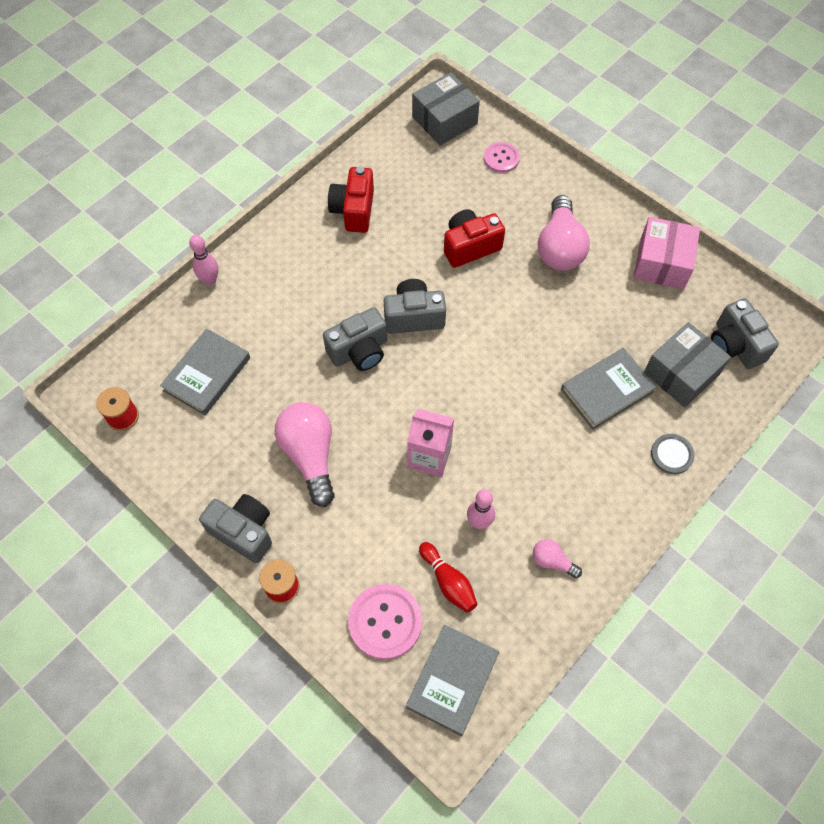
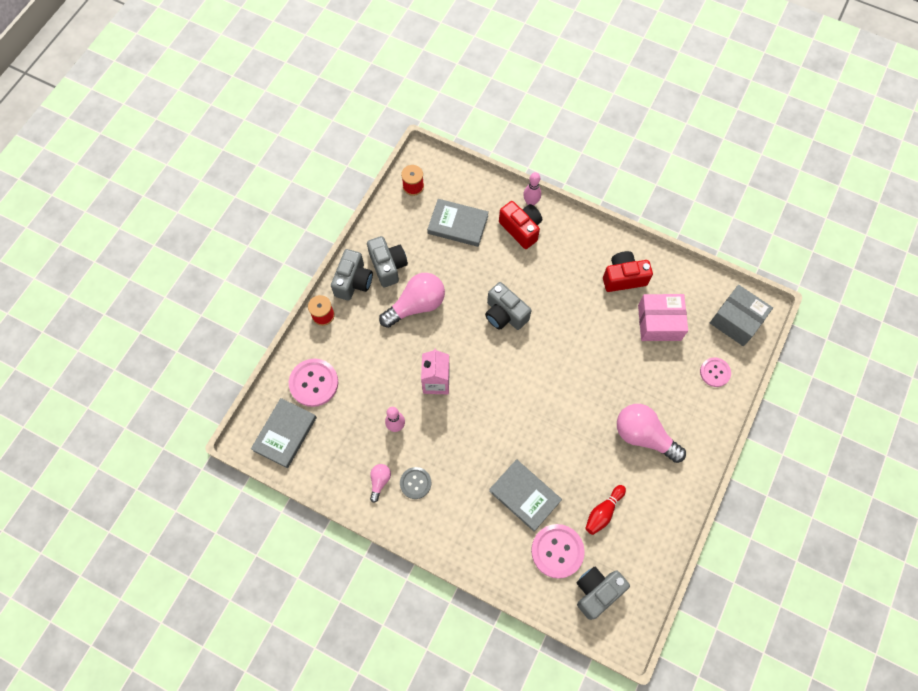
camera: 75 degrees right, 5 degrees up
grey camera [384,279,446,334] -> grey camera moved to [367,236,408,287]
grey book [406,625,499,736] -> grey book turned 75 degrees counterclockwise [251,398,317,468]
red bowling pin [419,542,477,613] -> red bowling pin moved to [585,485,626,535]
red camera [444,209,505,268] -> red camera moved to [499,201,542,249]
pink light bulb [538,195,590,271] -> pink light bulb turned 45 degrees clockwise [617,404,686,463]
pink box [633,217,700,289] -> pink box moved to [638,294,688,341]
grey box [644,322,731,407] -> pink button [531,524,585,579]
grey button [651,434,695,474] -> grey button moved to [400,467,431,499]

